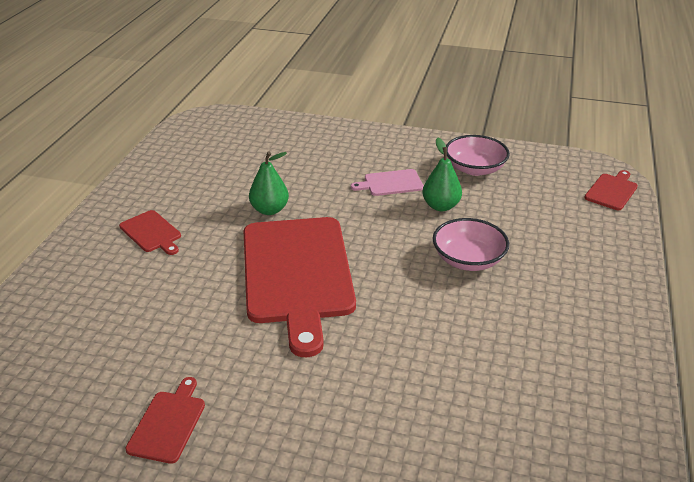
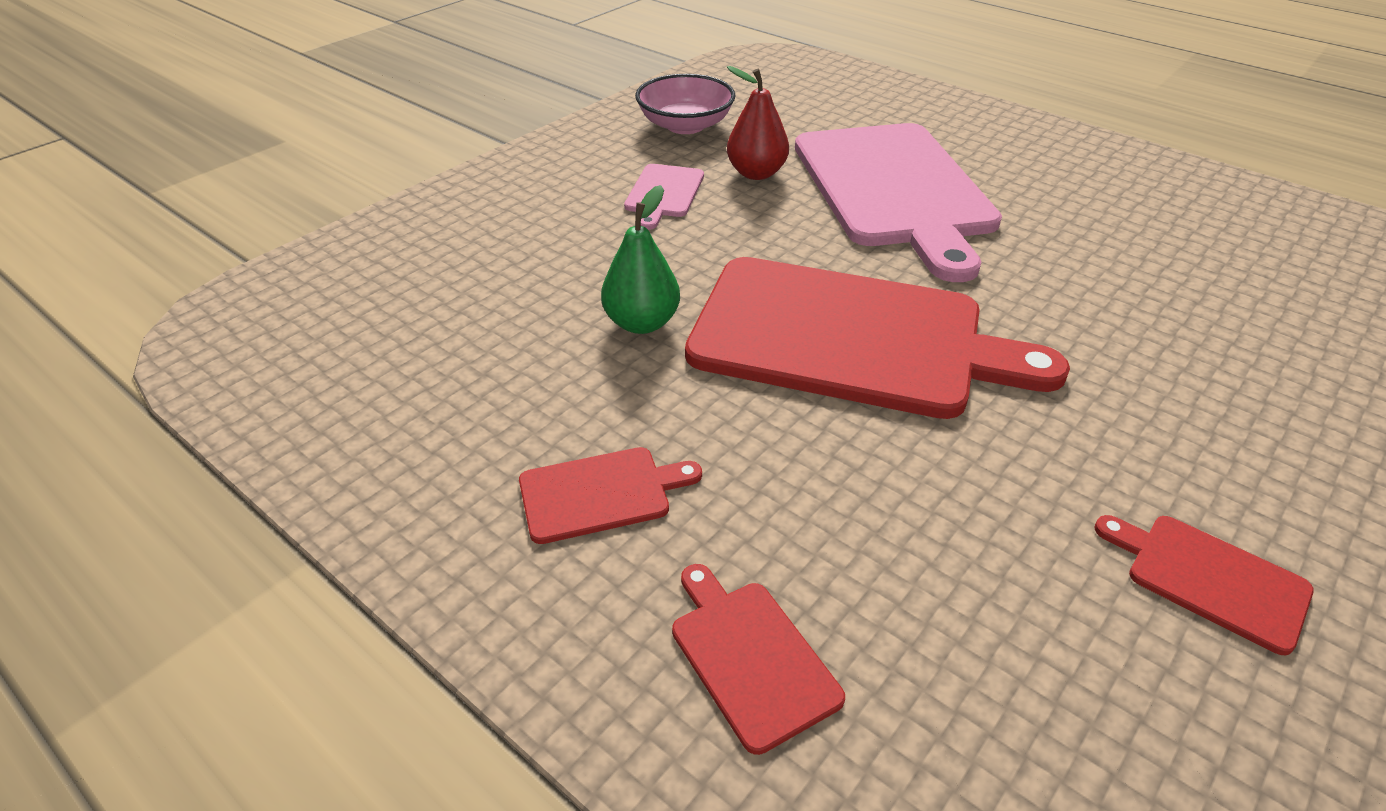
camera: 65 degrees left, 5 degrees up
green pear [422,138,462,211] -> red pear [727,66,789,180]
pink bowl [433,218,509,271] -> pink cutting board [795,123,1002,282]
red cutting board [584,170,638,210] -> red cutting board moved to [672,564,845,755]

